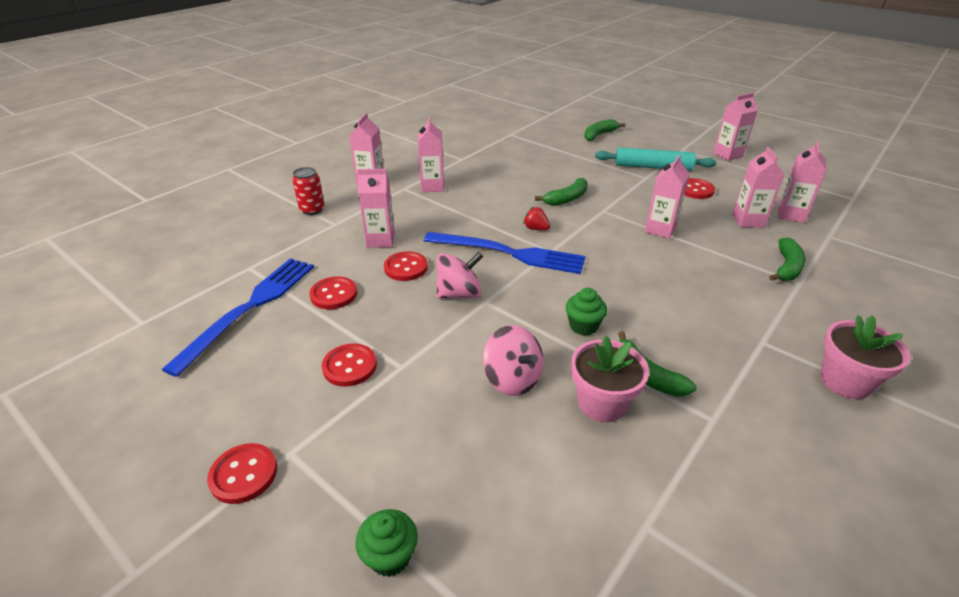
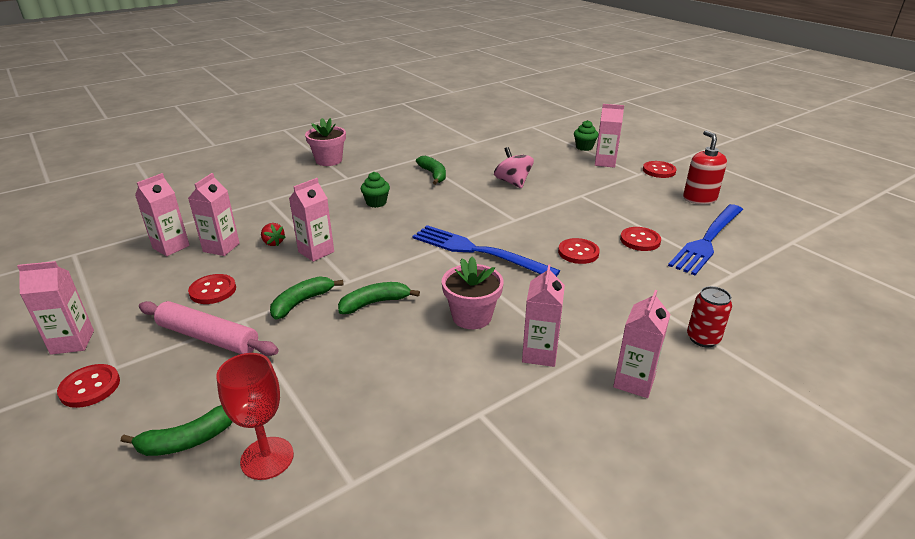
camera: 165 degrees left, 5 degrees down
red button [322,343,377,387] -> red button moved to [57,364,120,408]
pink carton [357,169,395,248] -> pink carton moved to [595,104,624,168]
pink spinning top [436,252,483,299] -> none
red strawberry [523,207,550,230] -> red strawberry moved to [261,223,286,246]
green cupcake [566,288,607,336] -> green cupcake moved to [361,172,390,208]
pink flower pot [571,336,649,422] -> pink flower pot moved to [442,257,504,329]
turquoise rolling pin [595,147,717,171] -> pink rolling pin [139,301,279,356]
green banana [769,238,806,281] -> green banana moved to [270,276,343,320]
none -> red goblet [216,353,294,480]
none -> red soap dispenser [683,131,727,205]

